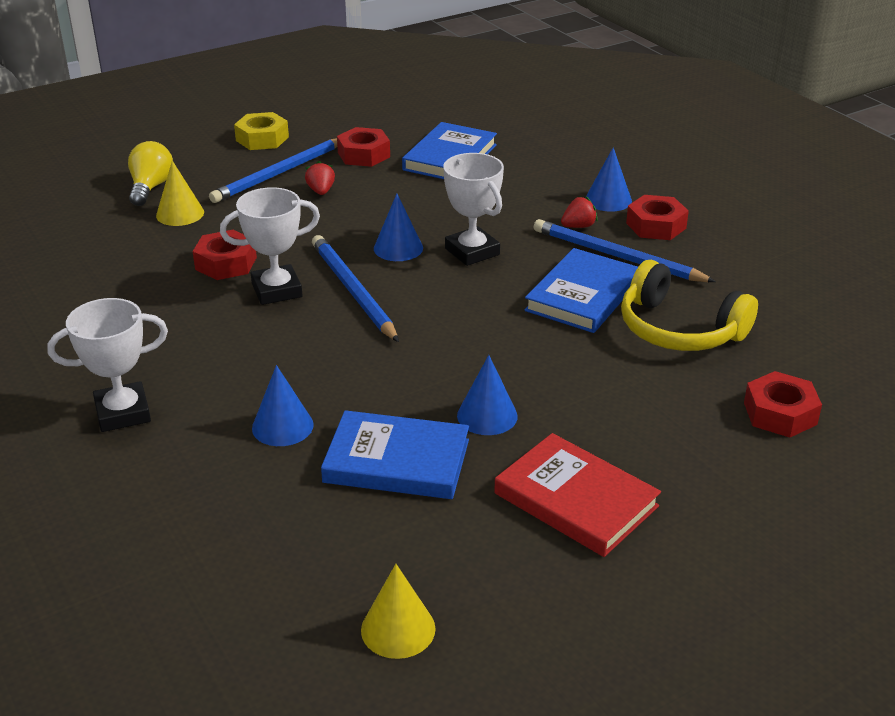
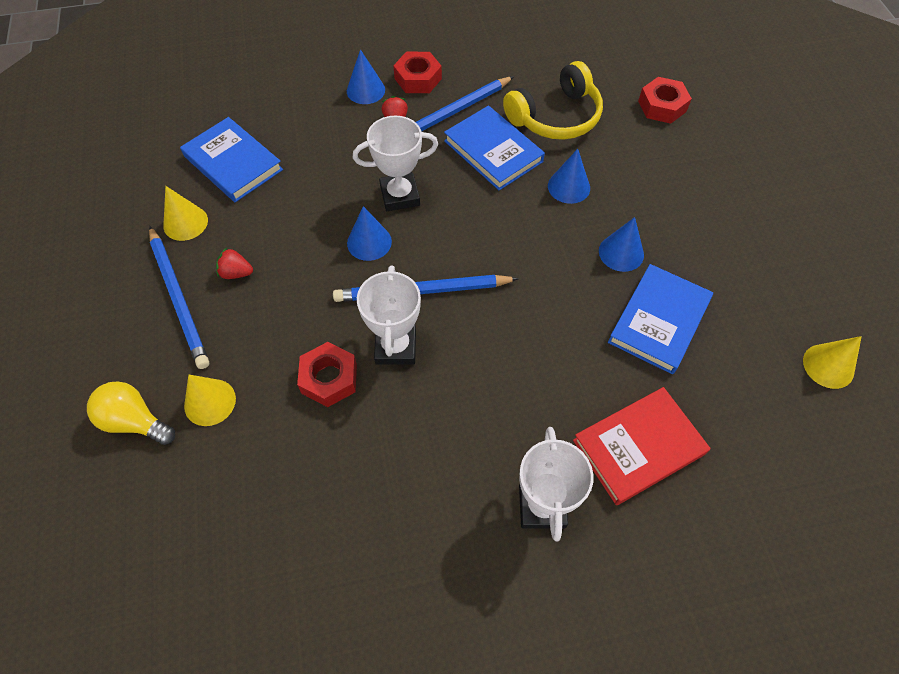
camera: 70 degrees left, 25 degrees up
yellow nut [234,112,289,150] -> none
blue cone [252,365,314,446] -> blue cone moved to [548,149,590,204]
red nut [337,127,390,167] -> yellow cone [163,186,208,241]
red book [494,433,661,557] -> red book moved to [573,387,711,505]

